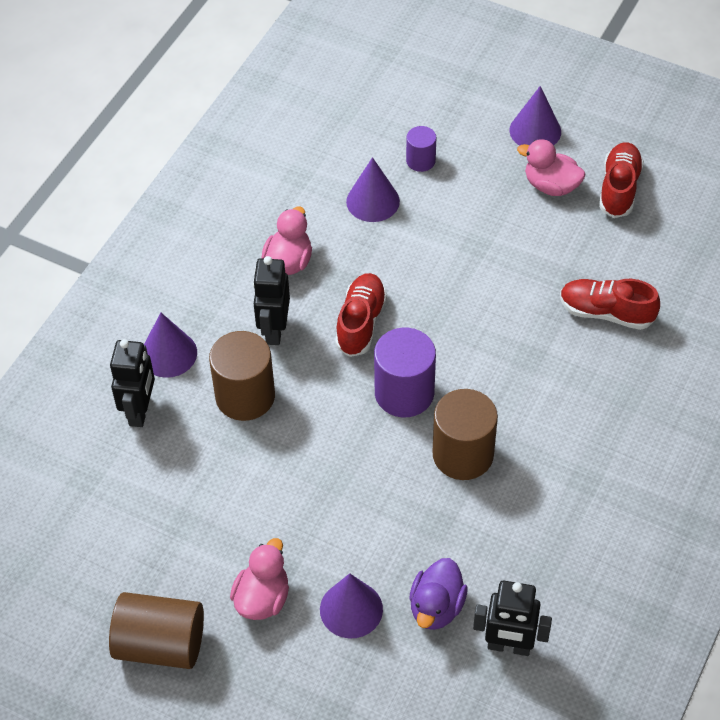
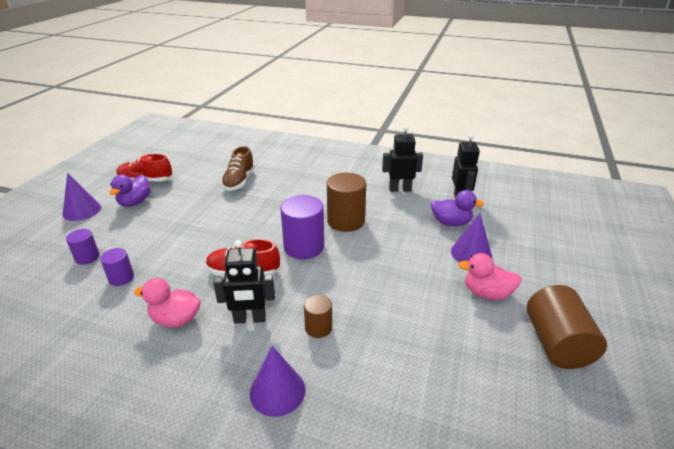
camera: 100 degrees left, 20 degrees down
black robot [110,339,155,427] -> black robot moved to [382,126,423,192]
brown cylinder [209,331,275,421] -> brown cylinder [304,295,332,338], size x0.55
purple cone [346,157,400,222] -> purple cylinder [100,248,134,286]
pink duck [517,139,585,196] -> purple duck [109,175,151,207]
red shoe [560,279,660,330] -> brown shoe [221,146,255,191]

